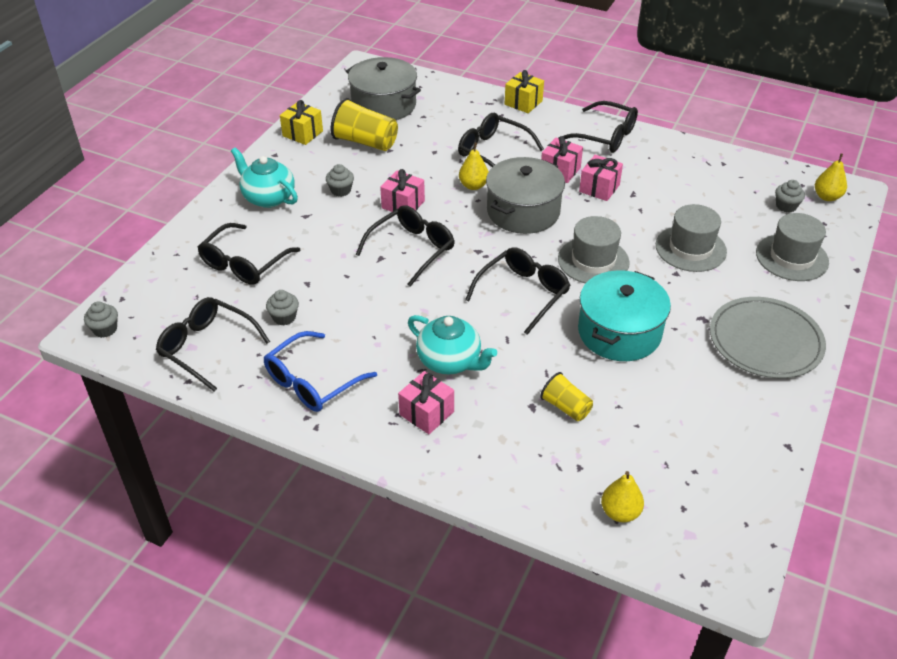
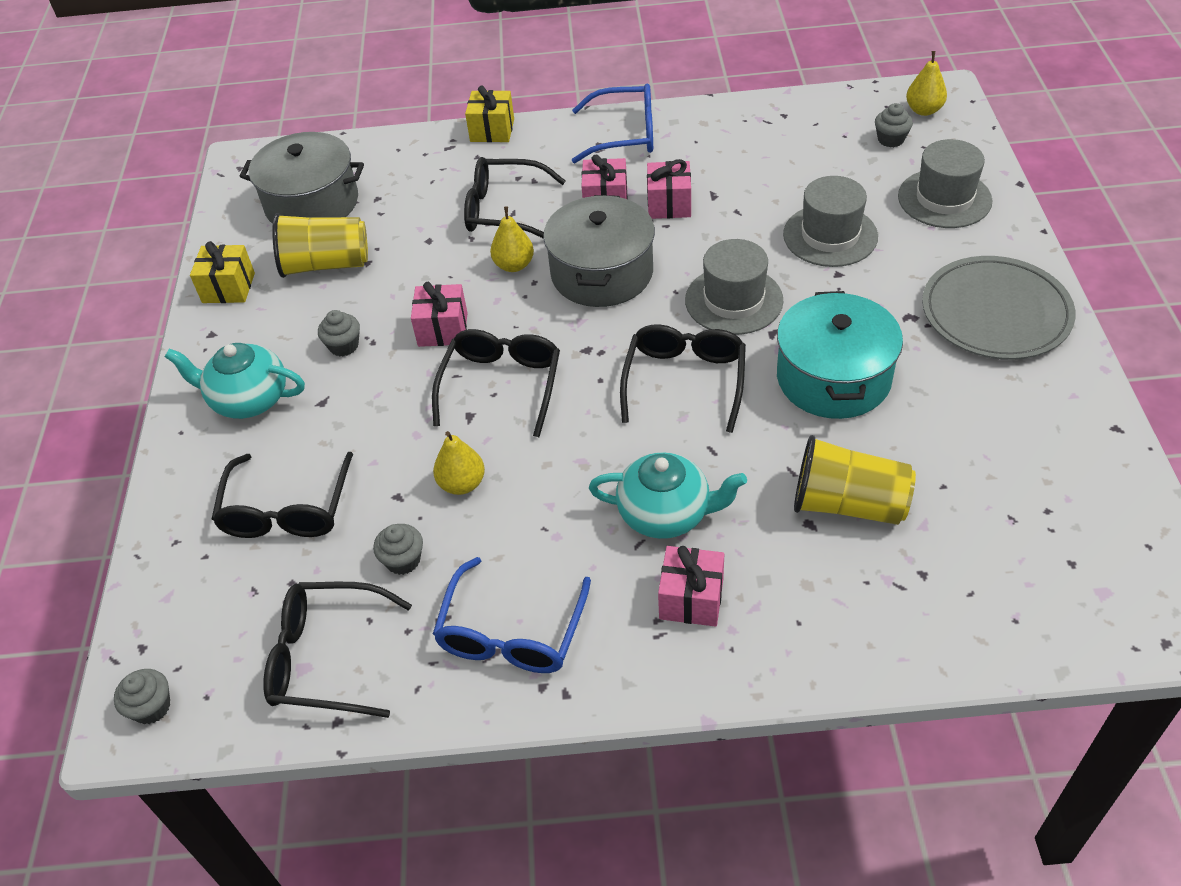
camera: 25 degrees left, 5 degrees up
yellow cup [540,372,593,421] -> yellow cup [794,435,916,525], size x1.68
black glasses [558,101,638,153] -> blue glasses [572,84,653,163]
yellow pear [601,471,644,522] -> yellow pear moved to [433,431,485,495]

